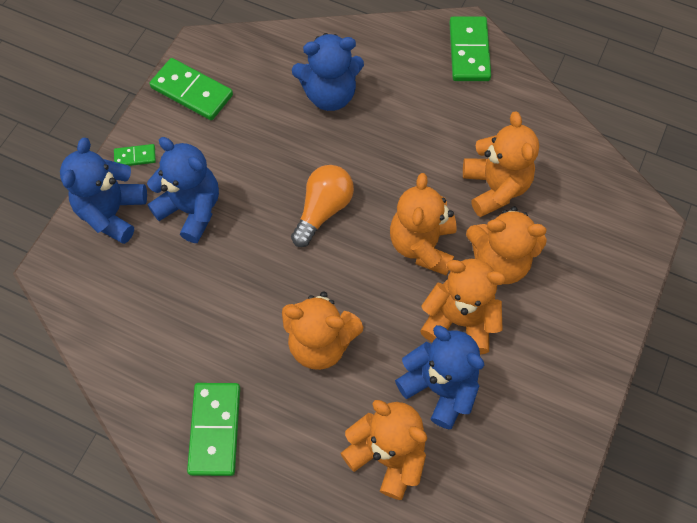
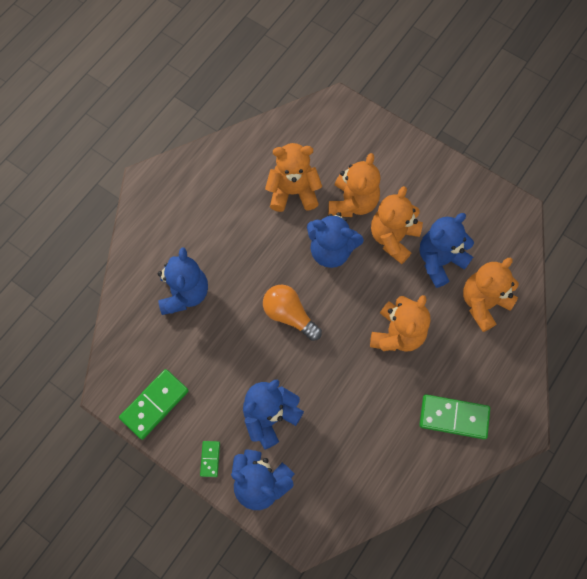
camera: 80 degrees left, 5 degrees up
orange teddy bear [390,173,457,276] -> blue teddy bear [307,212,364,268]
green domino [449,16,491,81] -> none

